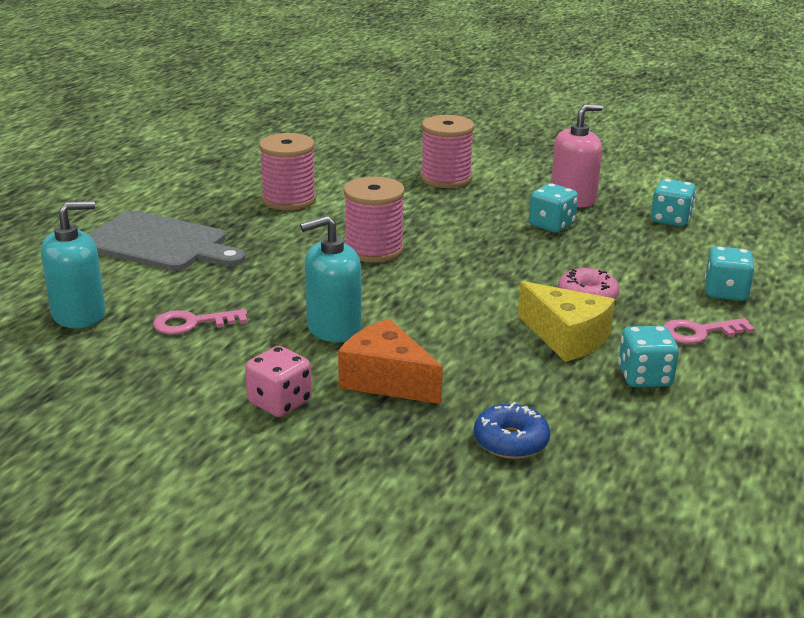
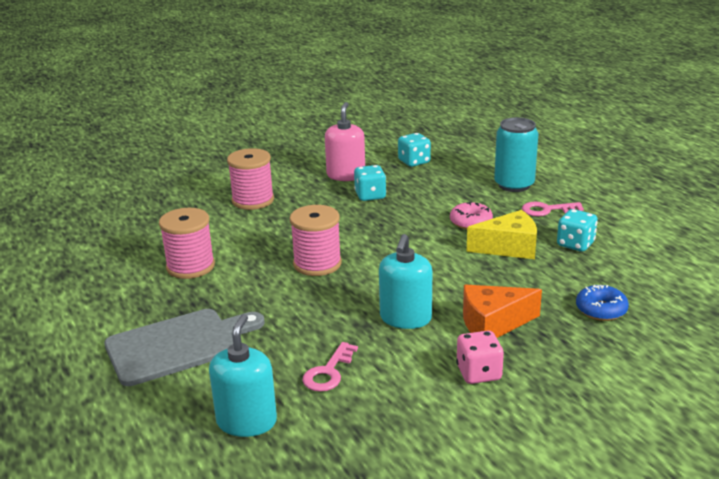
camera: 50 degrees left, 0 degrees up
pink key [664,318,755,344] -> pink key turned 60 degrees clockwise [522,202,584,216]
turquoise dice [705,246,755,301] -> turquoise can [494,117,538,192]

